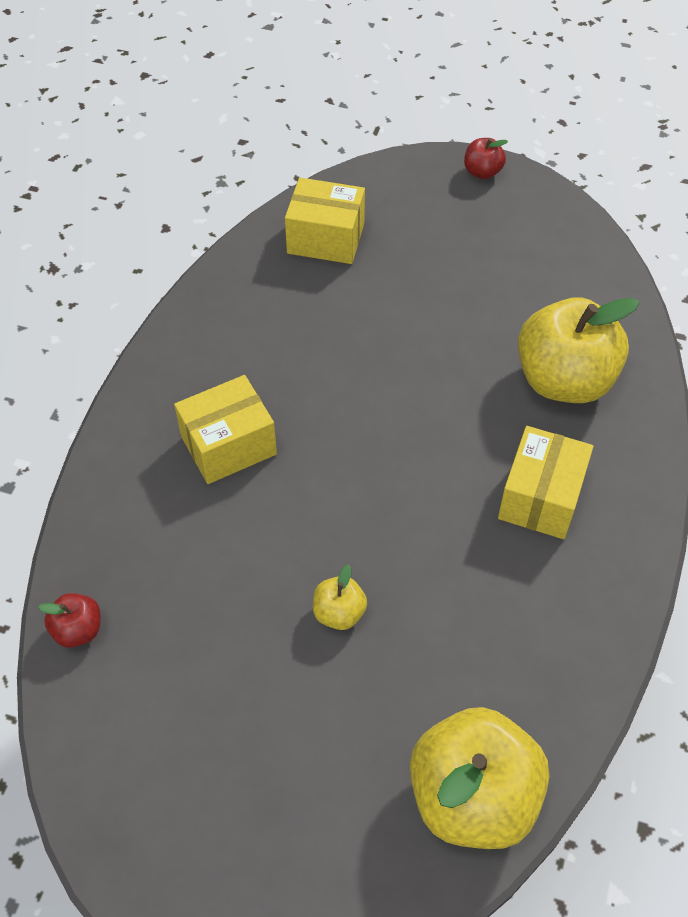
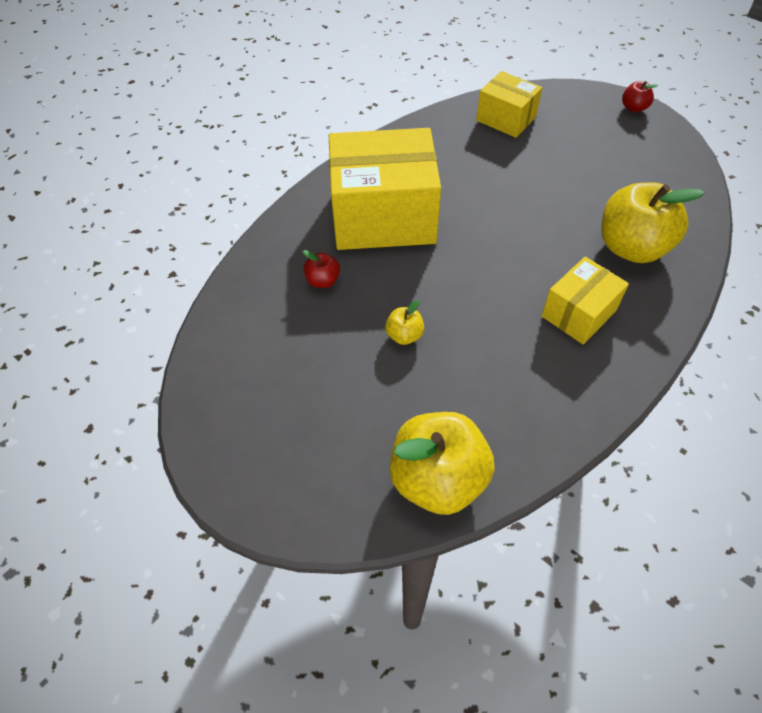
camera: 25 degrees right, 0 degrees up
red apple [38,593,101,648] -> red apple moved to [303,250,340,288]
yellow box [174,375,277,484] -> yellow box [329,128,441,250], size x1.87

